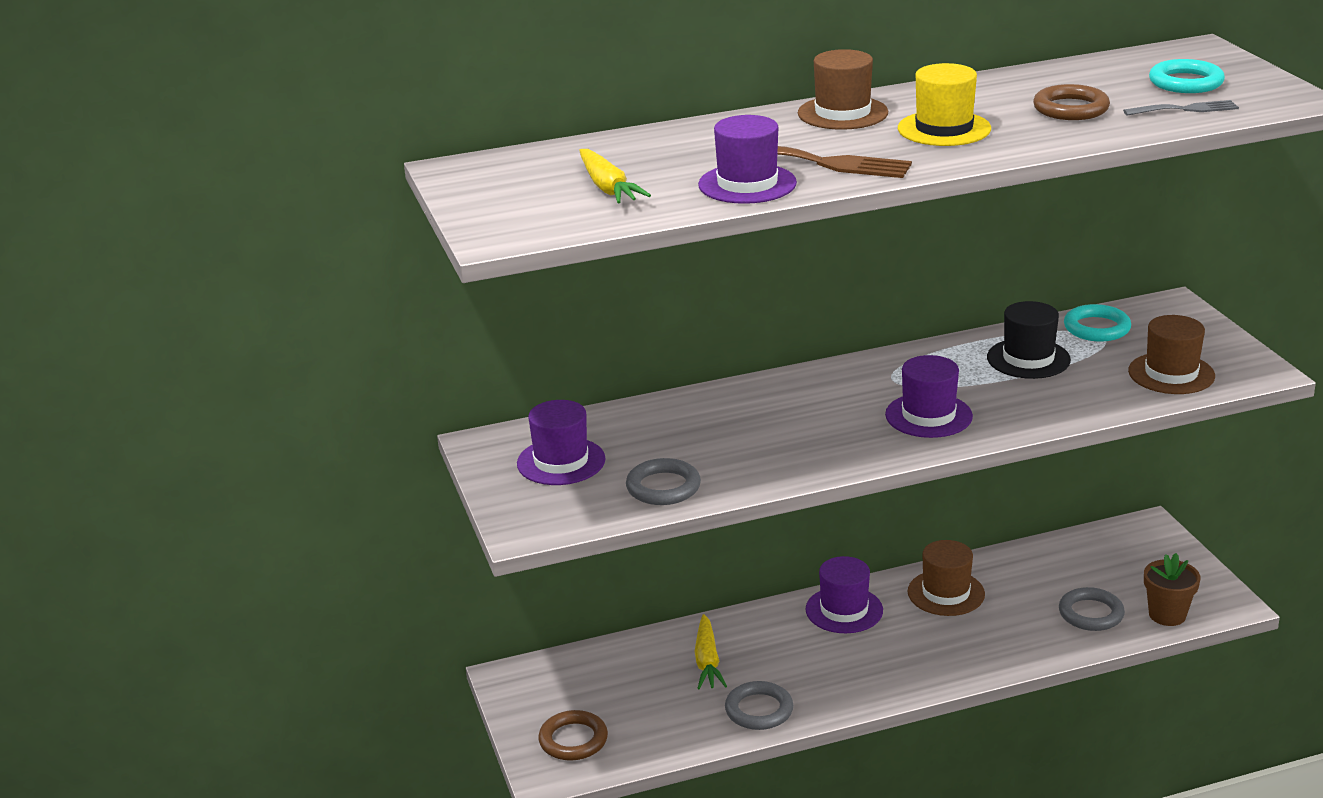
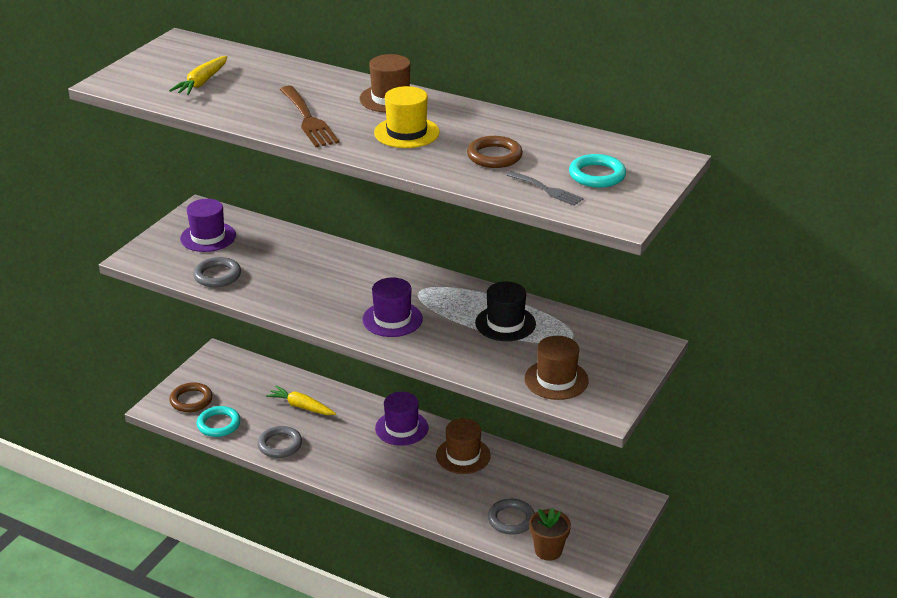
camera: 45 degrees right, 5 degrees up
yellow carrot [695,614,727,689] -> yellow carrot turned 75 degrees clockwise [266,386,336,415]
purple hat [698,115,797,204] -> none
turquoise ring [1064,304,1131,341] -> turquoise ring moved to [196,406,241,437]

